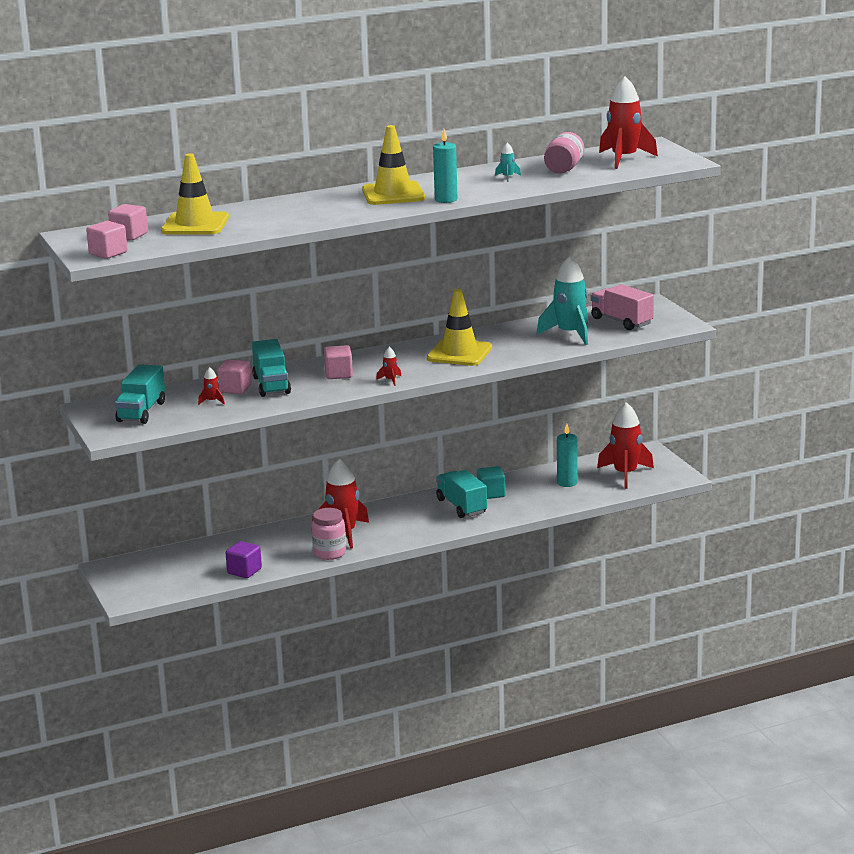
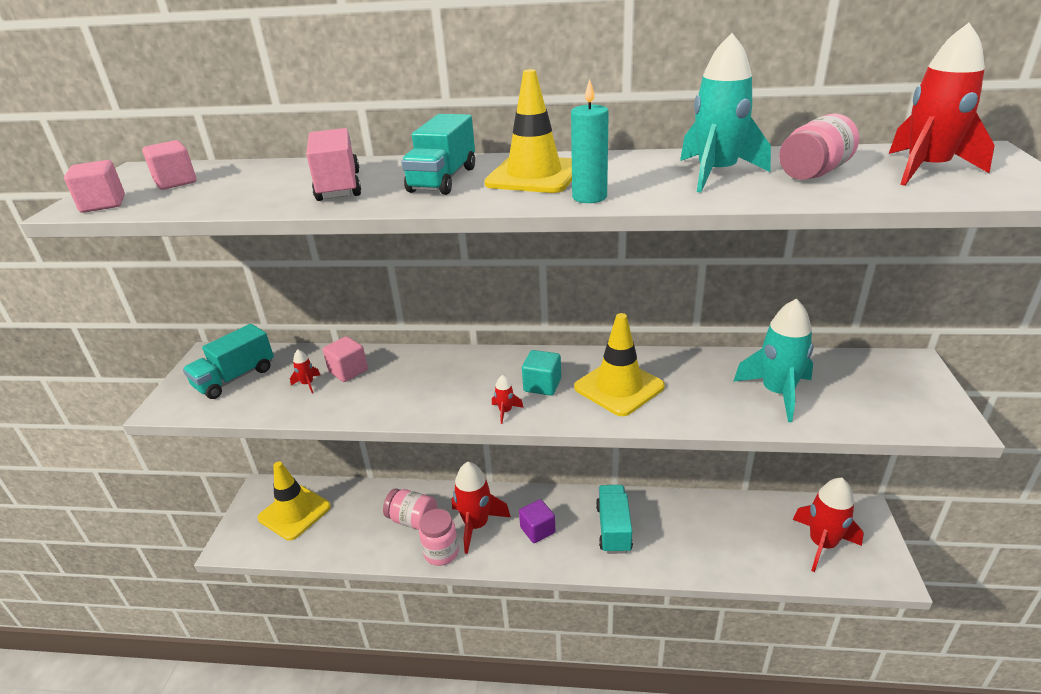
camera: 30 degrees right, 10 degrees up
yellow traffic cone [161,153,229,234] -> yellow traffic cone moved to [258,461,331,541]
purple cube [226,541,262,578] -> purple cube moved to [519,499,555,543]
turquoise truck [252,339,291,397] -> turquoise truck moved to [401,114,475,195]
pink cube [324,345,353,379] -> none
turquoise cube [477,466,506,499] -> turquoise cube moved to [522,350,561,396]
turquoise rocket [495,142,521,182] -> turquoise rocket [680,33,771,192], size x2.37
turquoise candle [557,424,577,487] -> none
pink truck [591,284,654,330] -> pink truck moved to [306,128,361,201]
none -> pink jar [383,489,437,530]

